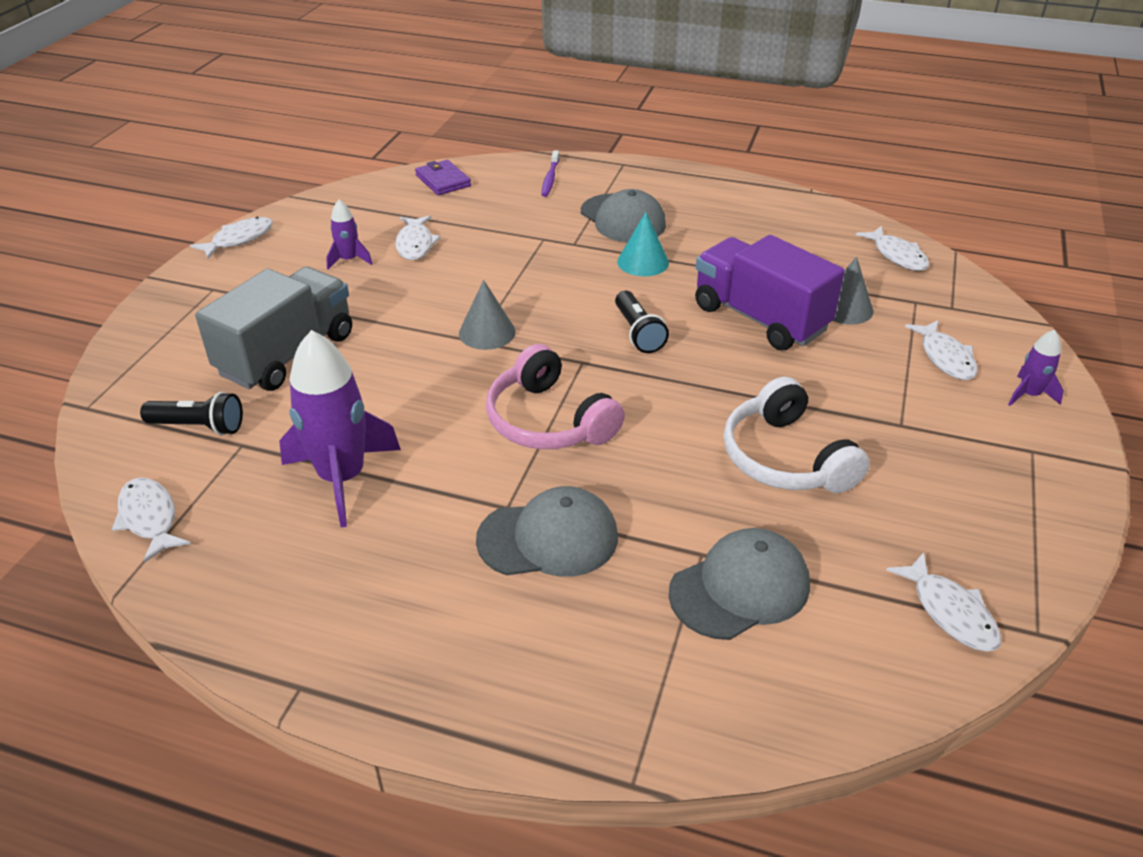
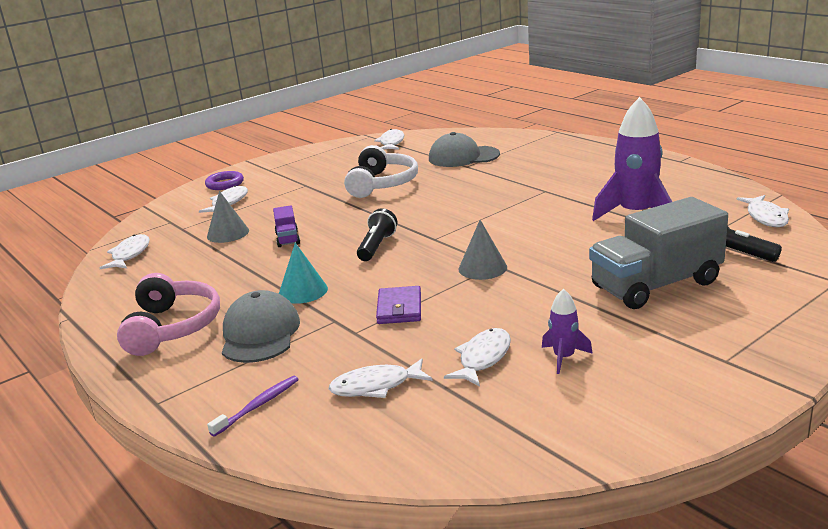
camera: 145 degrees left, 15 degrees down
white fish [190,217,273,259] -> white fish moved to [329,359,433,398]
purple wallet [415,160,471,195] -> purple wallet moved to [376,286,421,324]
grey cap [476,486,618,577] -> none
pink headphones [486,344,625,449] -> pink headphones moved to [117,273,220,356]
purple truck [695,235,845,351] -> purple truck [273,205,300,247], size x0.44
purple rocket [1008,330,1064,406] -> purple ring [205,171,244,190]

